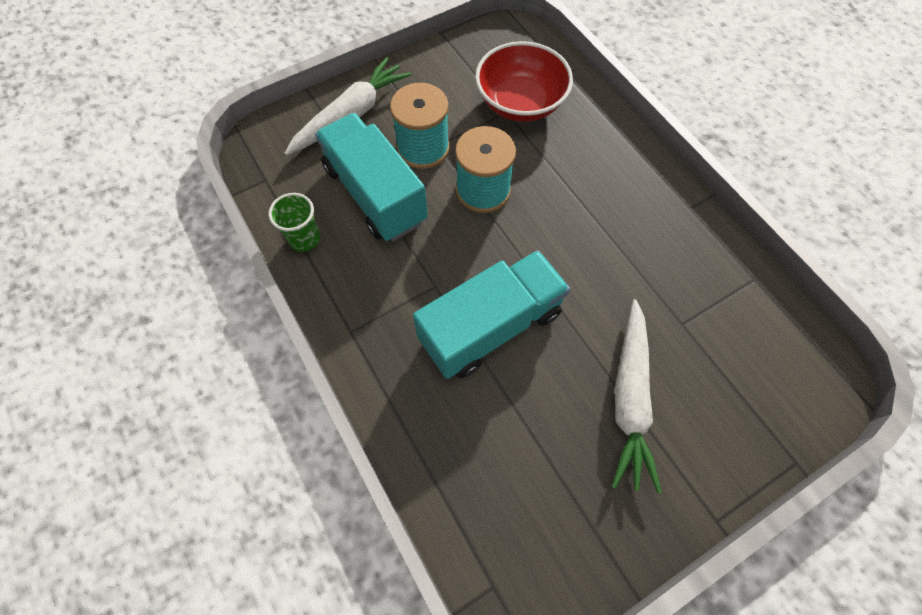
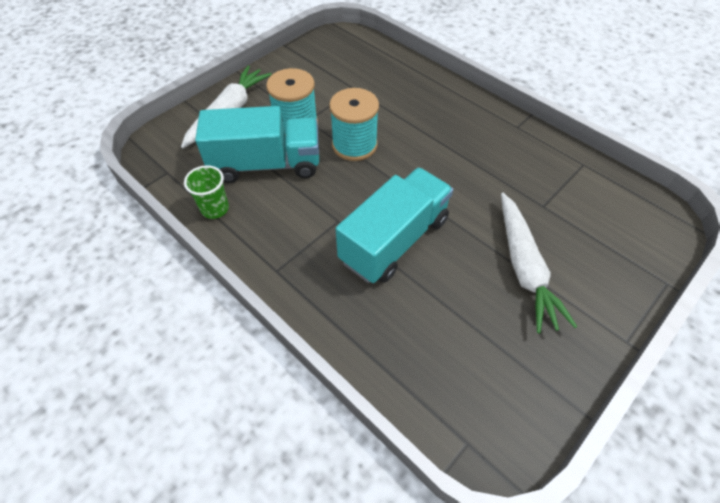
camera: 15 degrees left, 10 degrees down
turquoise truck [315,113,428,241] -> turquoise truck turned 135 degrees clockwise [195,106,319,183]
red bowl [475,41,573,122] -> none

